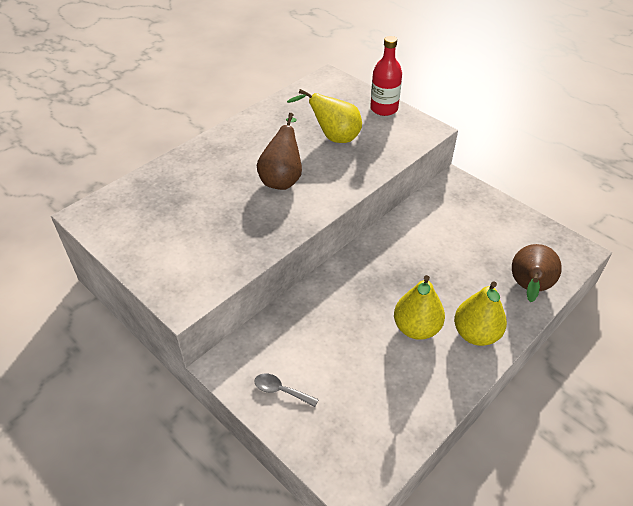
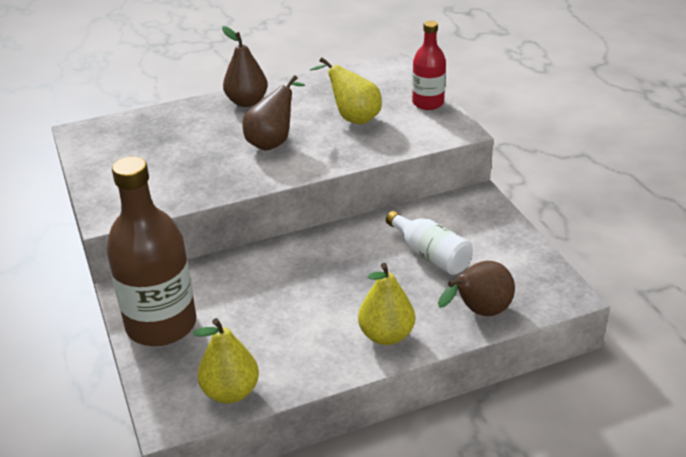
camera: 25 degrees right, 10 degrees down
grey spoon [254,373,319,407] -> brown bottle [106,156,197,346]
yellow pear [394,275,445,340] -> yellow pear moved to [193,318,259,403]
none -> brown pear [222,26,268,107]
none -> white bottle [386,211,473,275]

